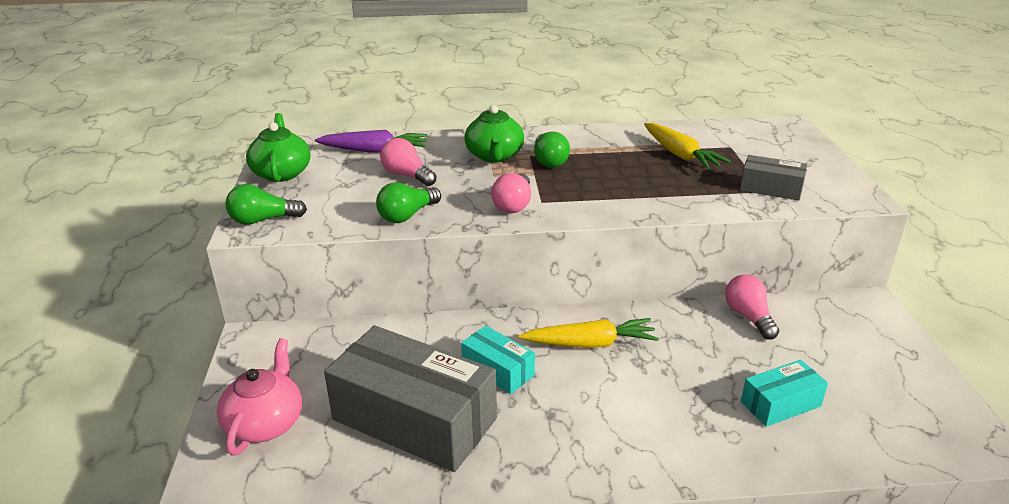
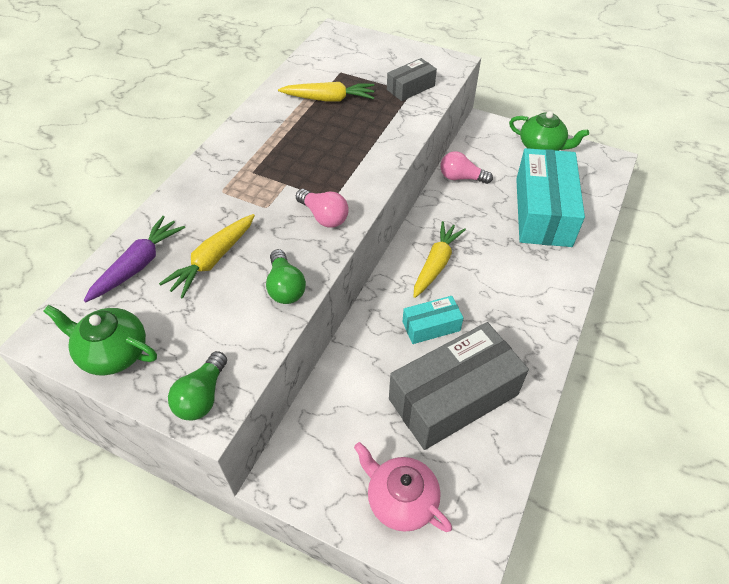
camera: 60 degrees left, 20 degrees up
pink light bulb [380,138,437,186] -> yellow carrot [159,214,255,299]
green teapot [464,105,524,163] -> green teapot moved to [509,111,589,151]
green light bulb [534,132,570,168] -> none
turquoise box [741,360,828,427] -> turquoise box [516,148,585,247], size x2.05

